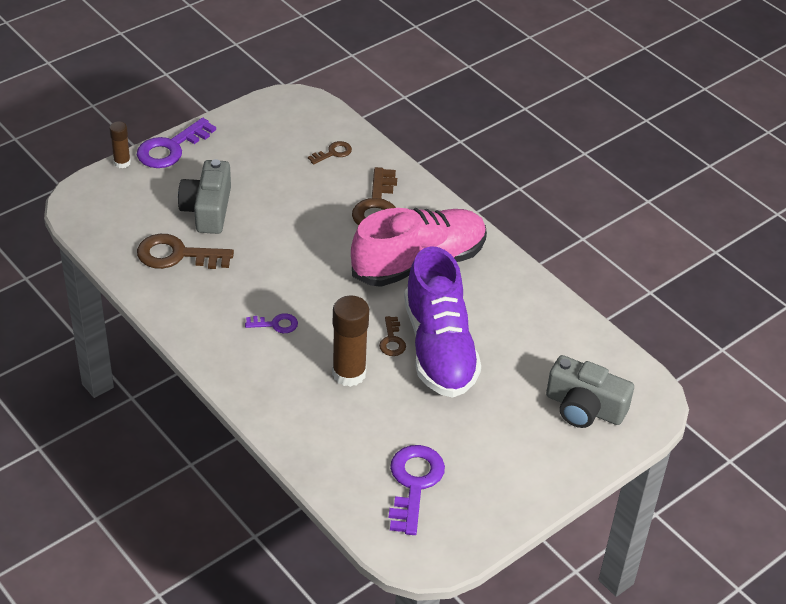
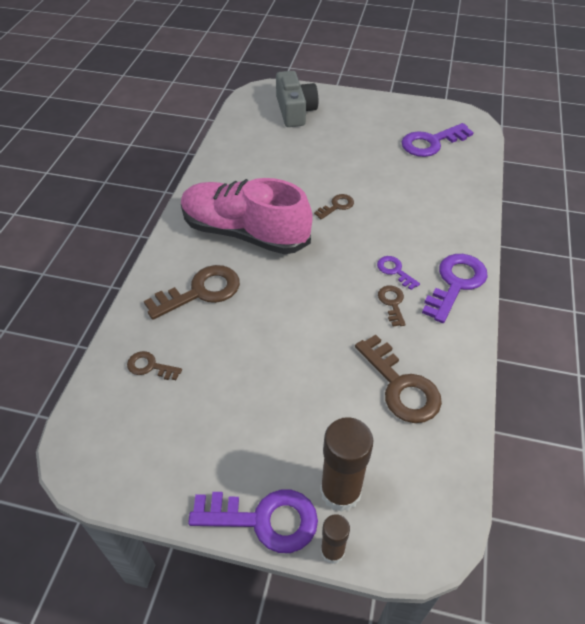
camera: 125 degrees left, 5 degrees up
grey camera [178,159,231,234] -> none
brown glue stick [332,295,369,387] -> brown glue stick moved to [320,417,373,512]
purple shoe [404,246,481,398] -> none
none -> brown key [378,286,406,326]
none -> purple key [422,254,488,323]

